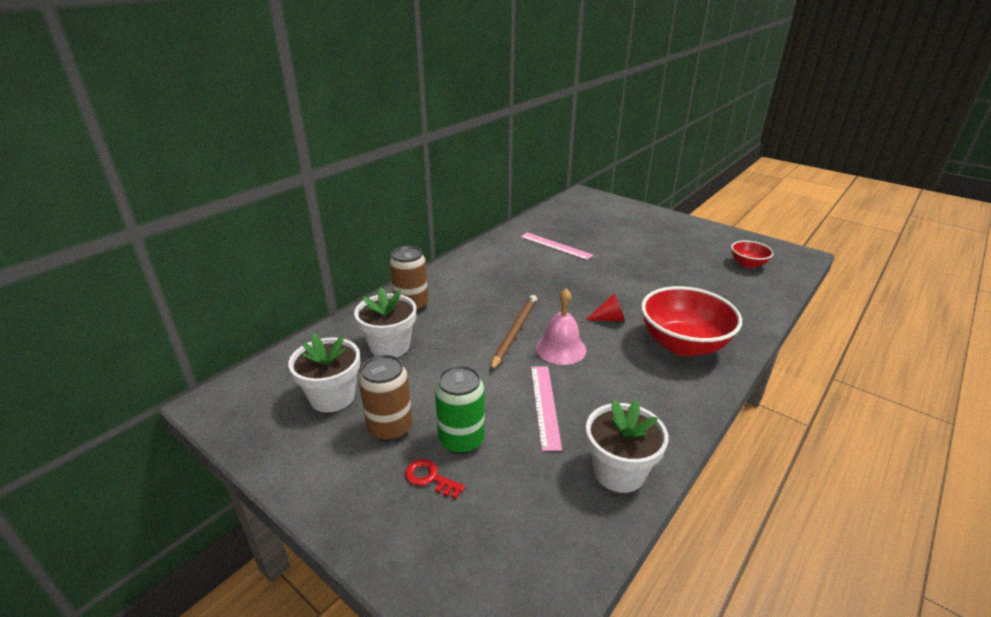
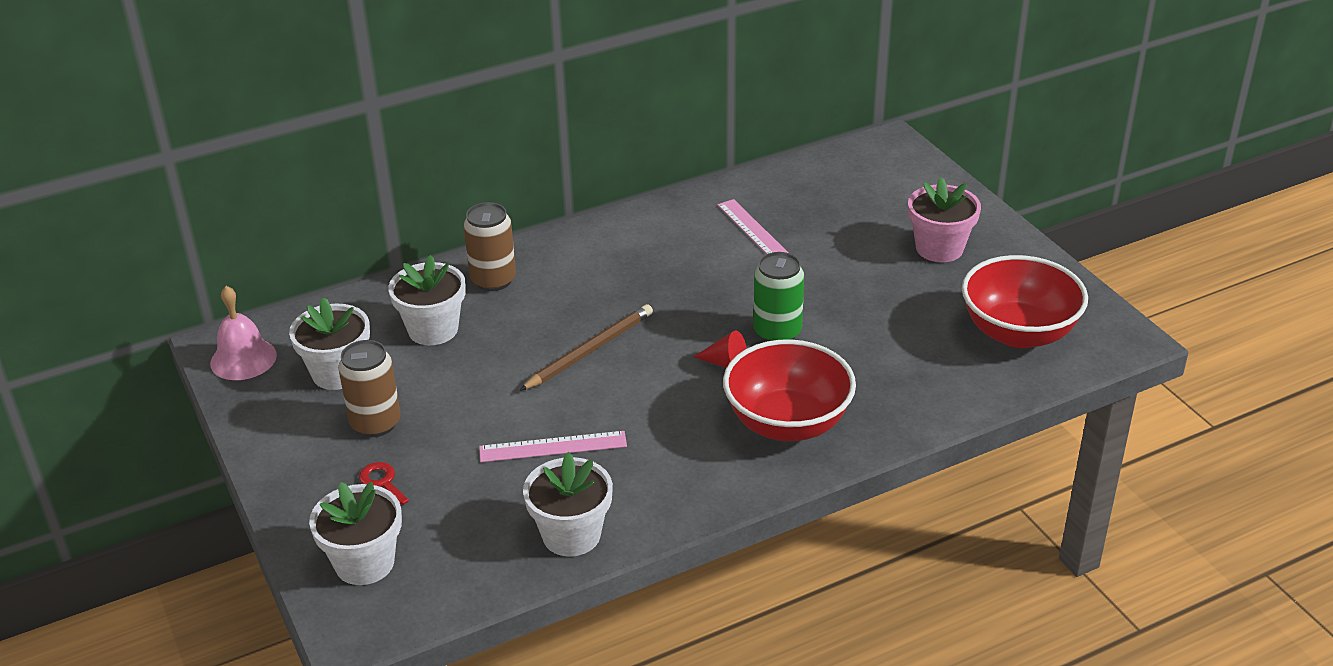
camera: 25 degrees right, 5 degrees up
green can [435,365,485,454] -> green can moved to [753,252,804,342]
pink ruler [531,366,562,451] -> pink ruler turned 60 degrees clockwise [479,431,627,462]
pink bell [536,289,586,365] -> pink bell moved to [210,286,277,380]
red bowl [731,241,773,268] -> red bowl [962,255,1088,348], size x1.92
none -> white flower pot [309,482,402,585]
none -> pink flower pot [908,177,981,262]

